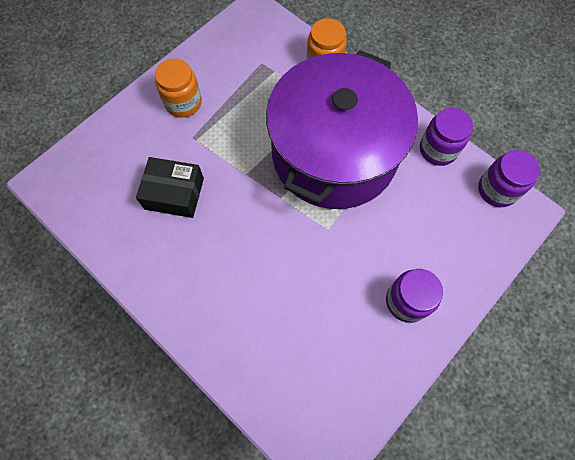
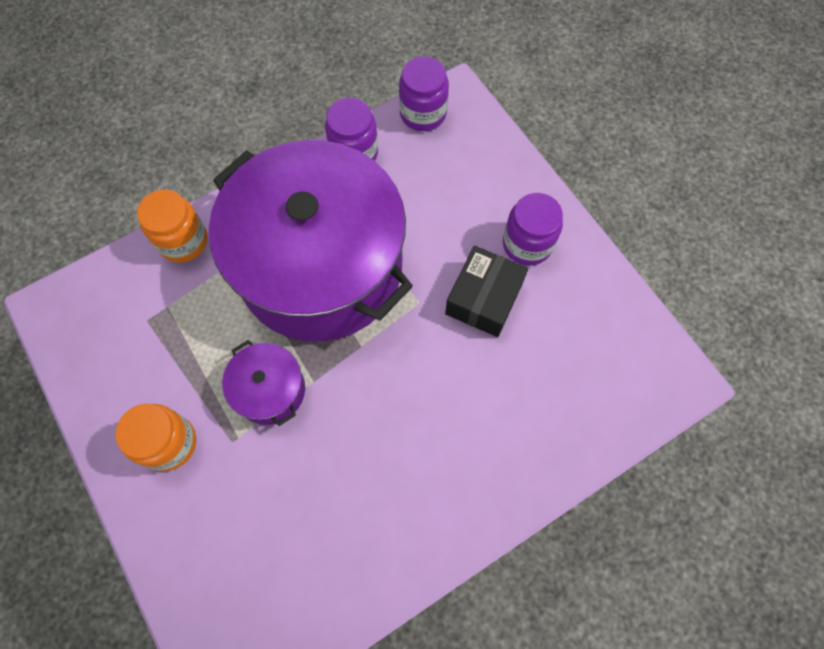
camera: 75 degrees left, 0 degrees up
black box [136,157,204,218] -> black box moved to [445,246,528,337]
none -> purple pot [222,340,305,426]

